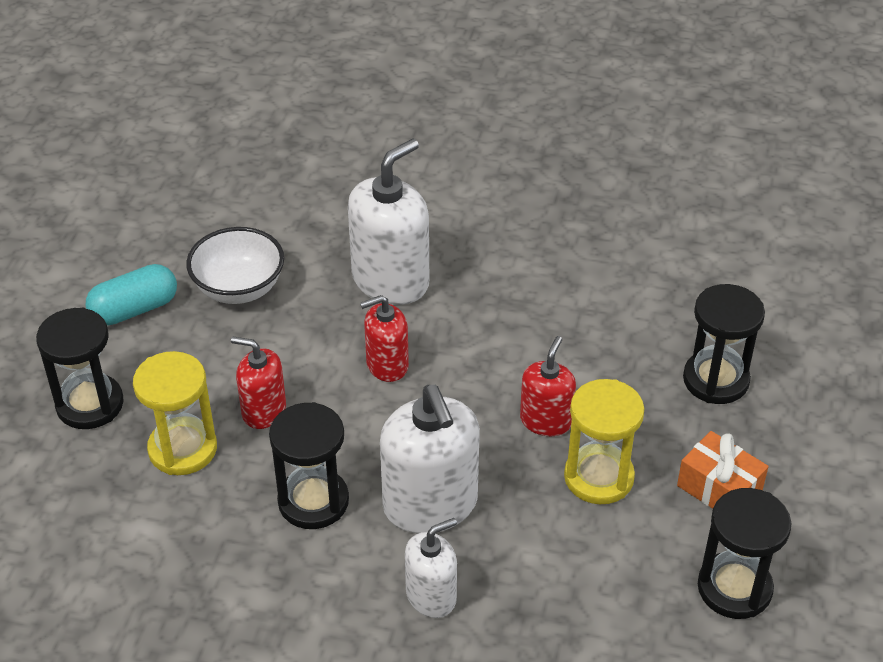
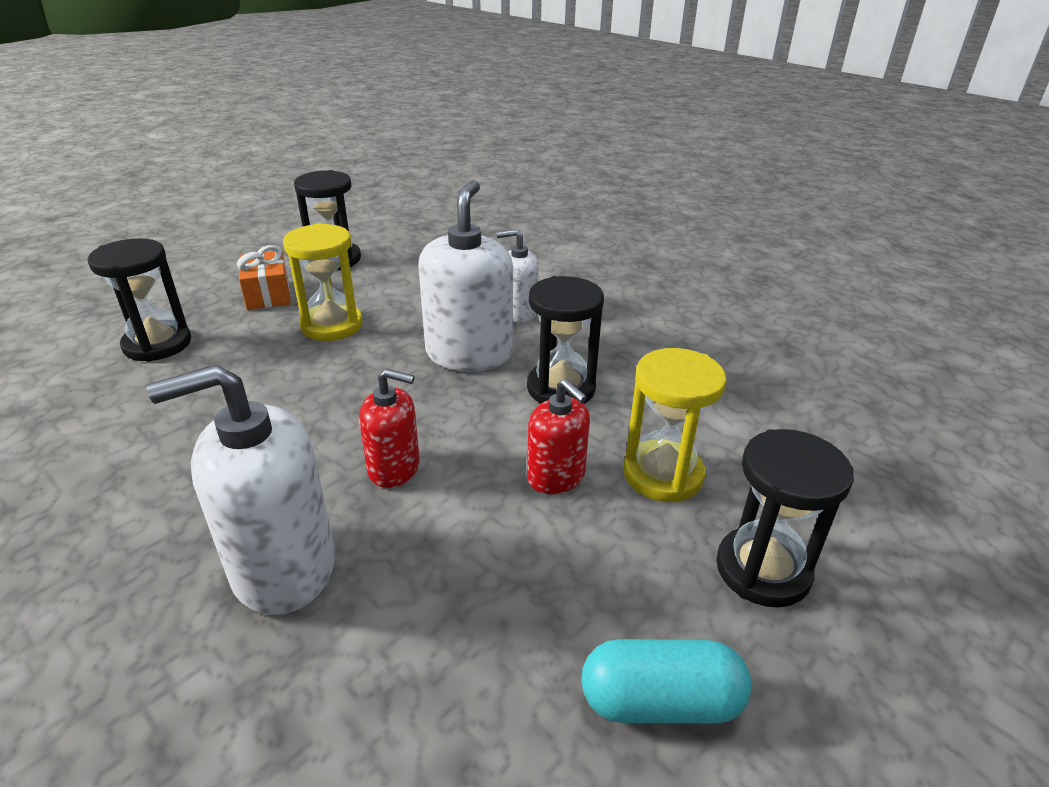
camera: 150 degrees left, 10 degrees down
white bowl [186,227,284,304] -> none
red soap dispenser [520,336,576,436] -> none

